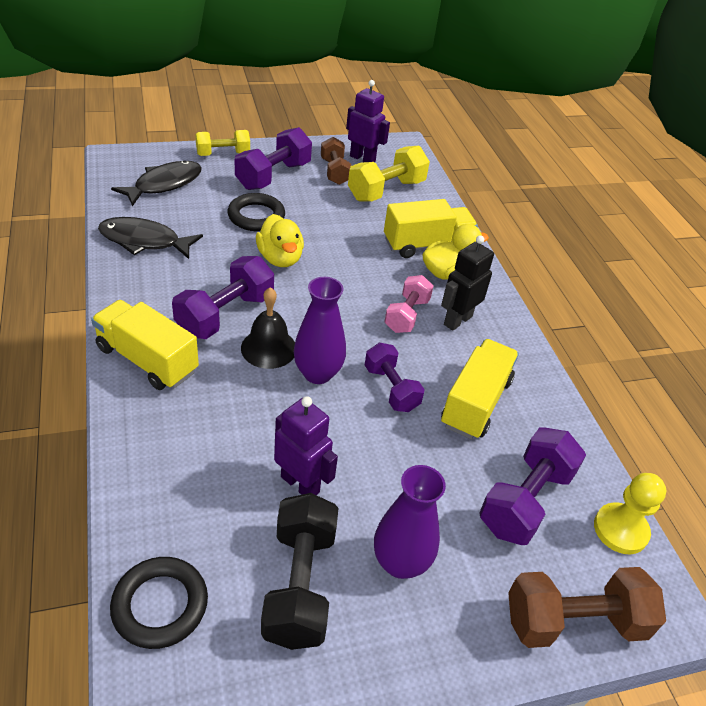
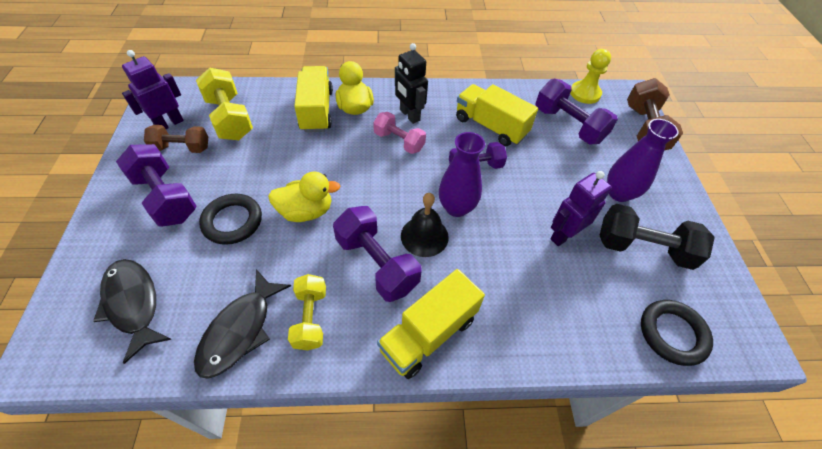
camera: 75 degrees left, 10 degrees up
yellow dumbbell [195,130,250,156] -> yellow dumbbell moved to [288,274,326,350]

